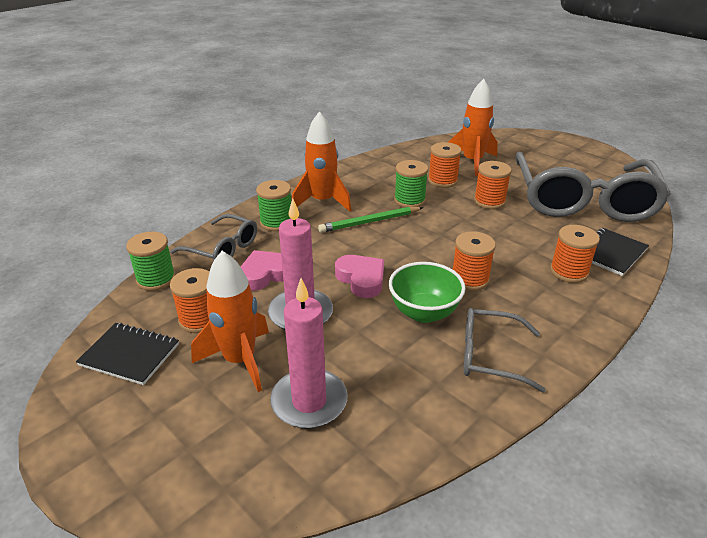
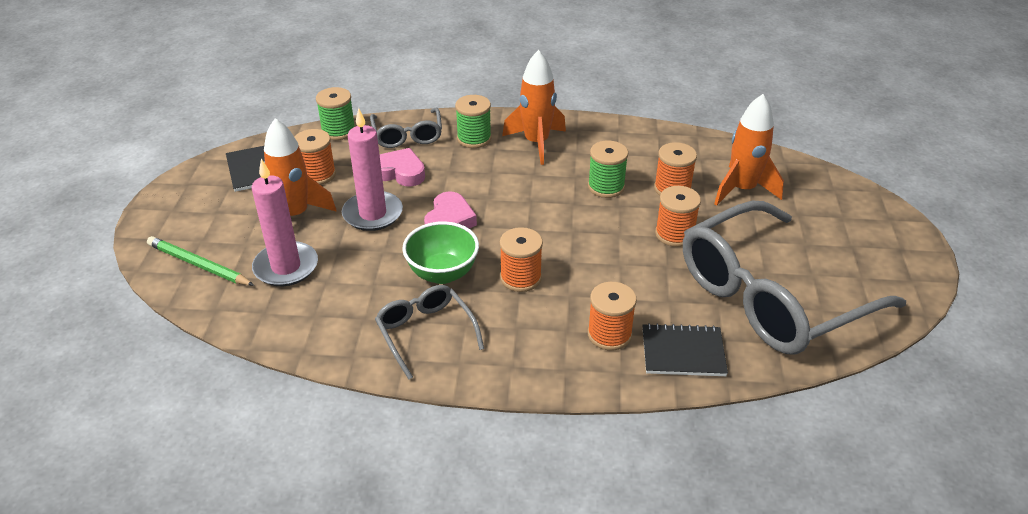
camera: 50 degrees right, 5 degrees up
green pencil [318,207,423,233] -> green pencil moved to [147,236,255,286]

